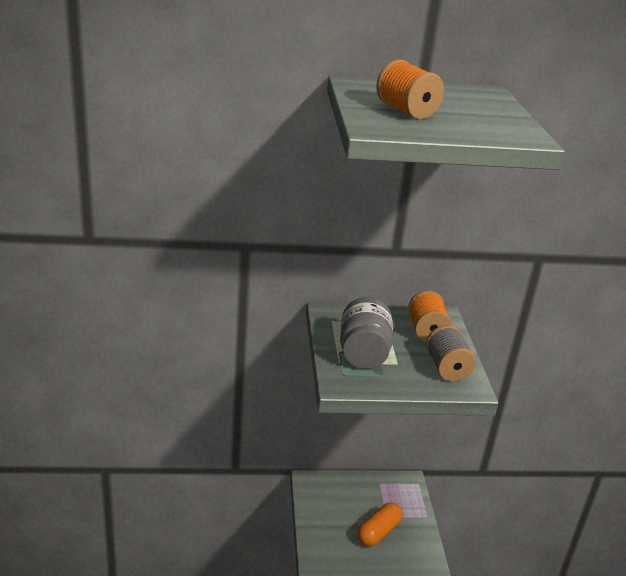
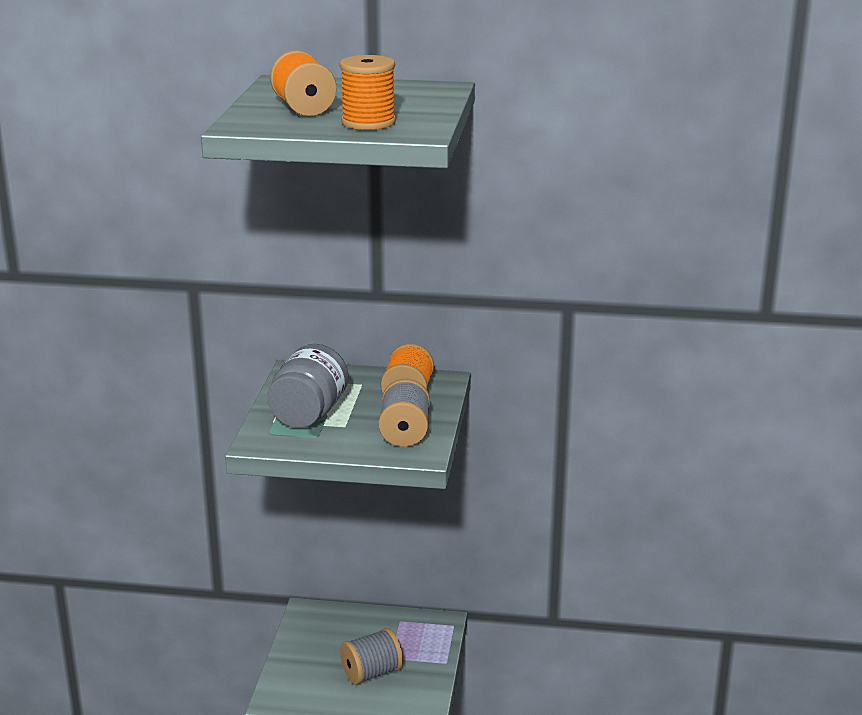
camera: 15 degrees right, 5 degrees down
orange capsule [357,502,403,547] -> grey spool [340,628,403,685]
none -> orange spool [339,55,396,130]

